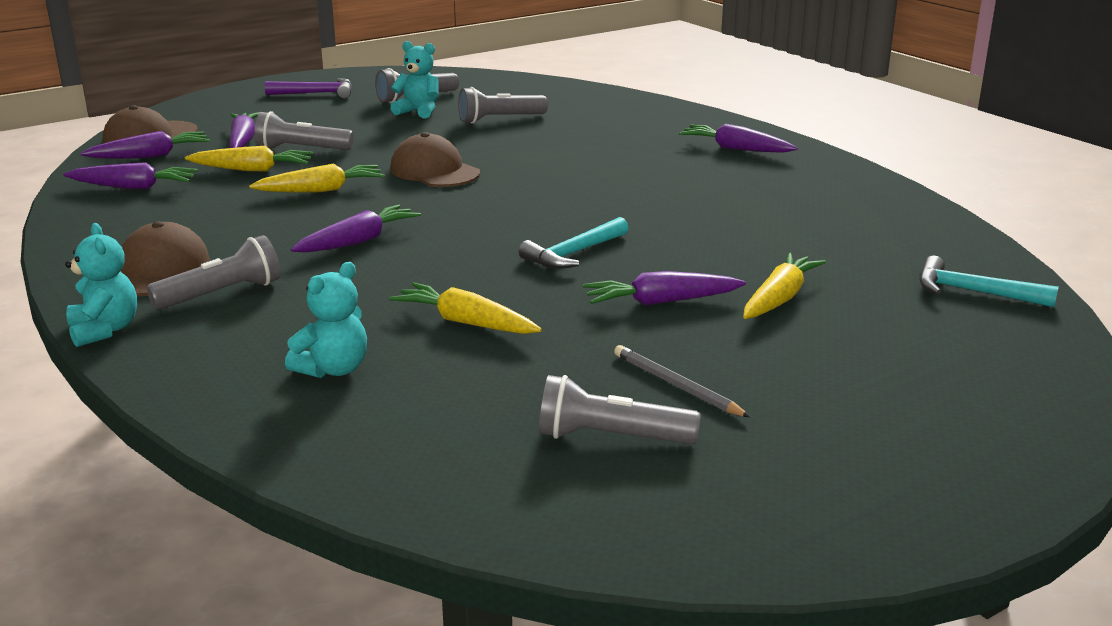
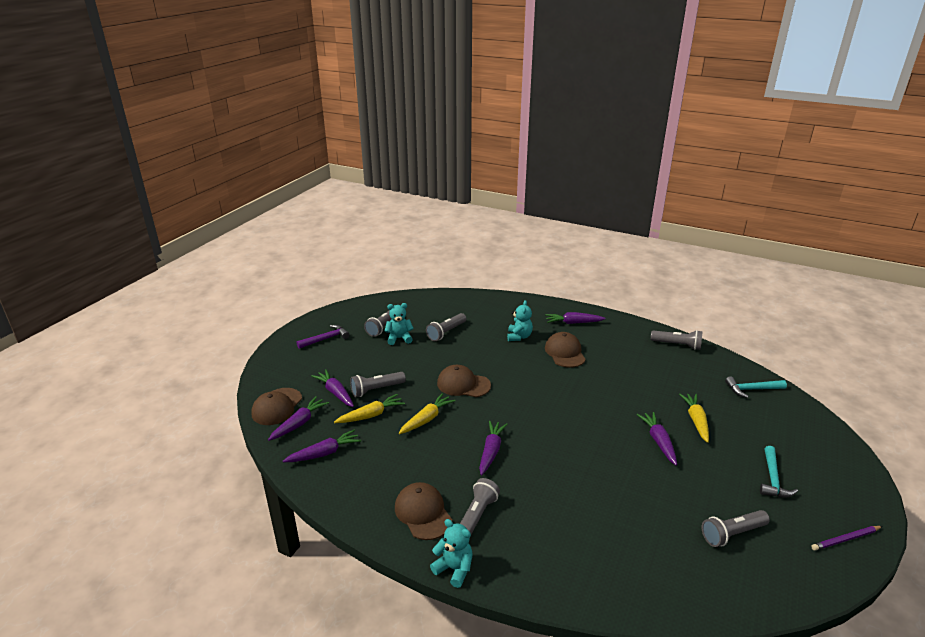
camera: 30 degrees left, 5 degrees up
turquoise teddy bear [285,262,367,378] -> turquoise teddy bear moved to [507,300,533,341]
yellow carrot [389,282,542,334] -> none
turquoise hammer [519,217,629,269] -> turquoise hammer moved to [760,446,798,497]
purple carrot [583,271,746,306] -> purple carrot turned 120 degrees clockwise [637,412,677,466]
grey pencil [614,345,750,417] -> none
none -> brown cap [545,332,586,368]
none -> grey flashlight [651,330,703,350]
none -> purple pencil [811,526,882,551]

